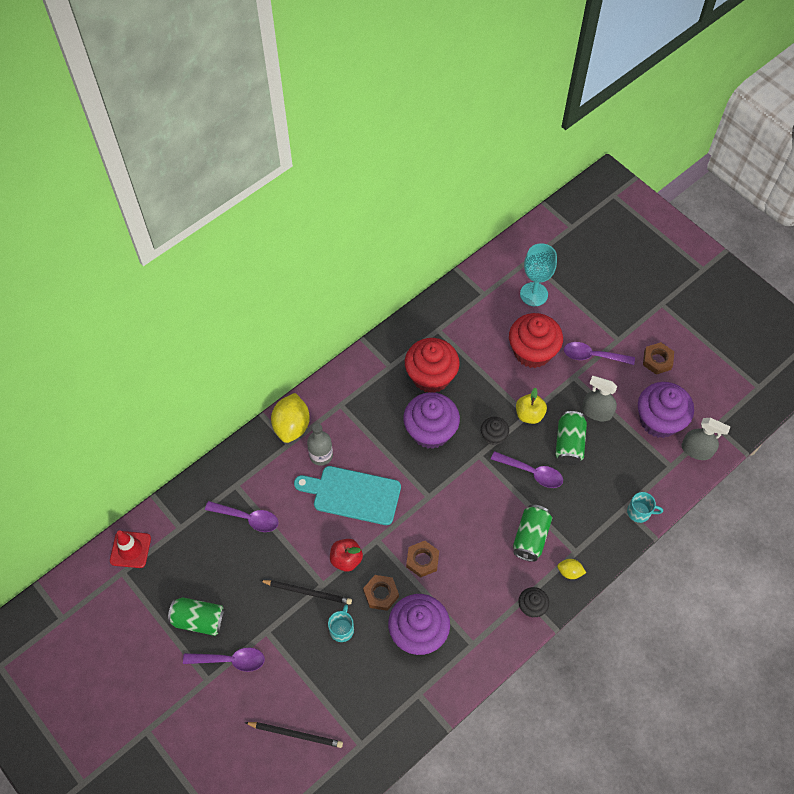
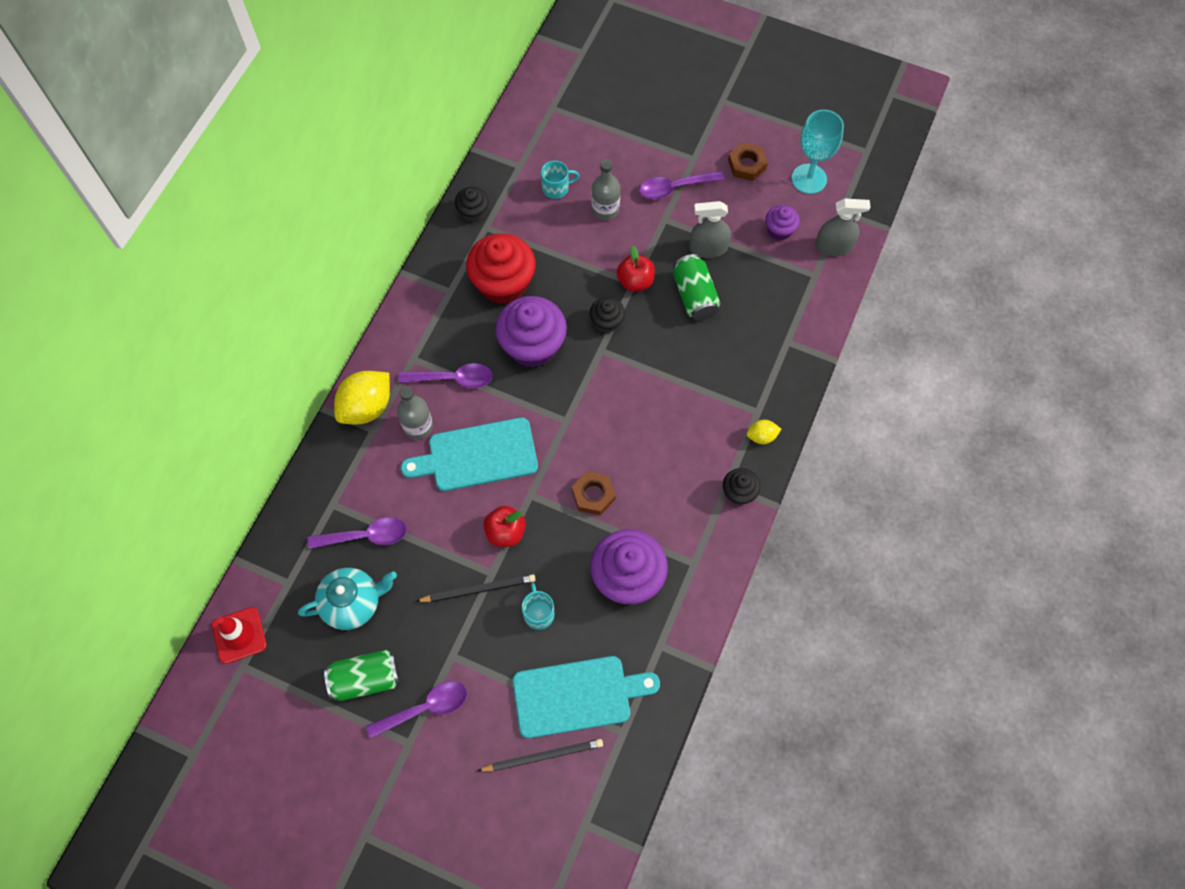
camera: 25 degrees left, 5 degrees up
yellow lemon [271,393,310,443] -> yellow lemon turned 60 degrees clockwise [334,371,390,424]
brown nut [363,575,399,611] -> none
purple spoon [491,451,563,488] -> purple spoon moved to [399,363,493,388]
red cupcake [509,313,563,368] -> grey bottle [592,159,620,220]
green can [513,505,552,562] -> none
yellow apple [516,388,547,424] -> red apple [617,246,655,292]
turquoise goblet [520,243,557,306] -> turquoise goblet moved to [792,110,844,194]
turquoise mug [627,492,663,523] -> turquoise mug moved to [541,161,579,199]
purple cupcake [638,382,694,438] -> purple cupcake [765,205,800,241], size x0.51
none -> turquoise teapot [298,568,397,630]
none -> black cupcake [455,187,489,222]
none -> turquoise cutting board [513,656,660,738]

